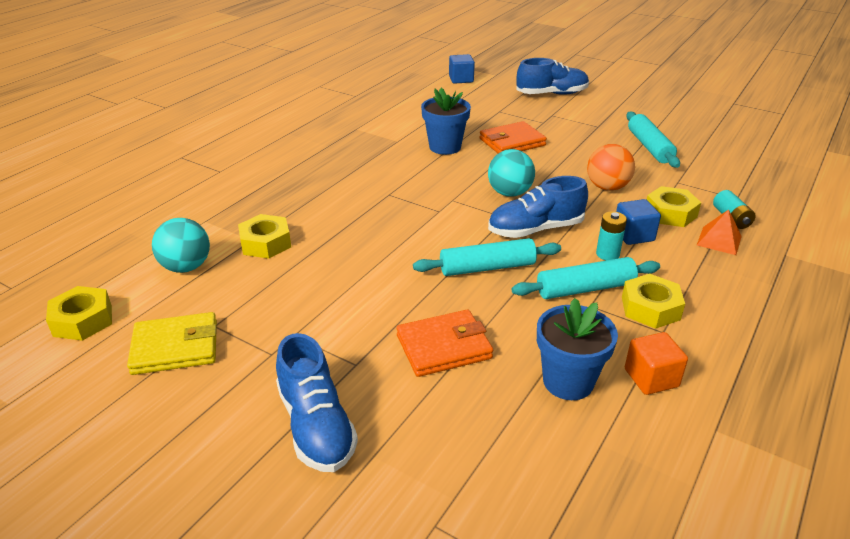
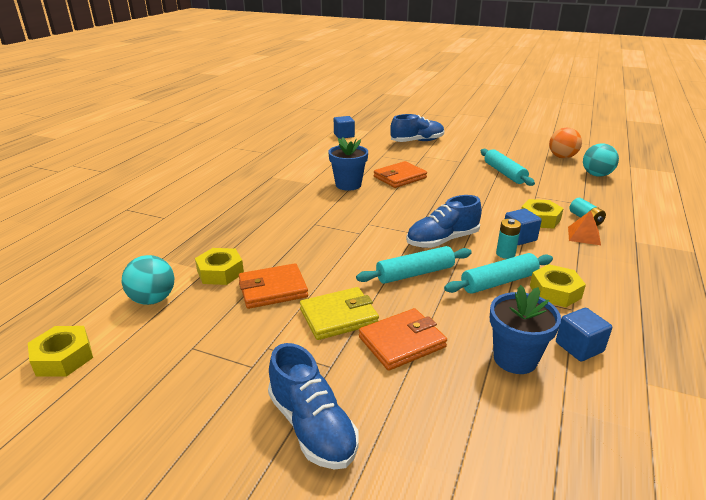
camera: 10 degrees left, 5 degrees down
yellow wallet [127,312,217,375] -> yellow wallet moved to [300,287,379,340]
turquoise ball [488,149,535,197] -> turquoise ball moved to [583,143,619,177]
orange ball [587,144,635,191] -> orange ball moved to [549,128,582,159]
orange cube [625,332,688,395] -> blue cube [556,308,612,362]
none -> orange wallet [239,263,308,309]

